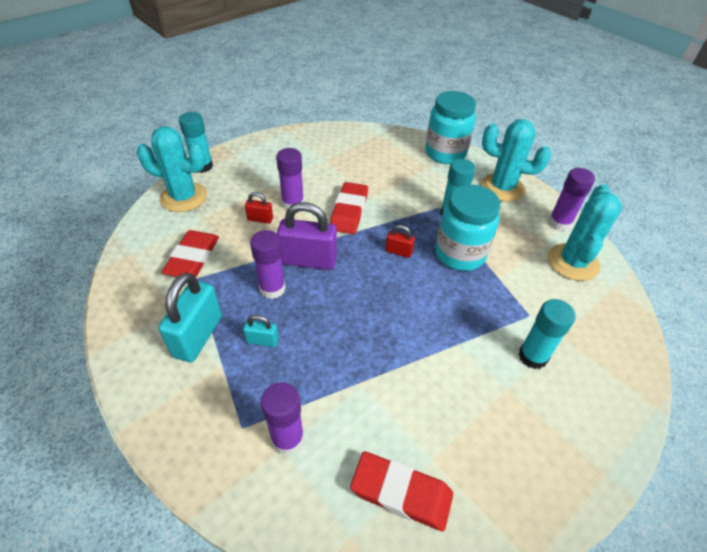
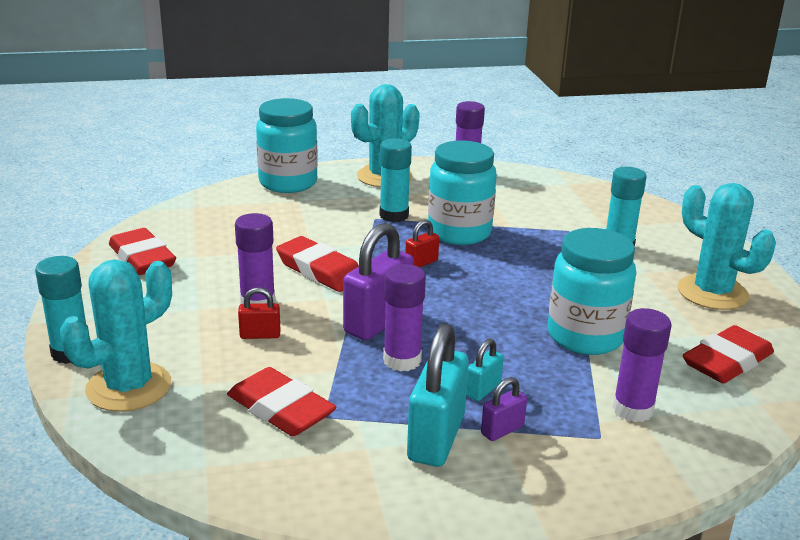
camera: 60 degrees left, 20 degrees down
turquoise padlock [158,272,222,362] -> turquoise padlock turned 60 degrees clockwise [407,324,469,467]
red padlock [245,192,273,224] -> red padlock turned 45 degrees clockwise [238,287,280,339]
turquoise cactus [548,184,622,281] -> turquoise cactus moved to [678,183,776,310]
none -> red eraser [109,228,176,275]
none -> purple padlock [481,377,527,441]
none -> turquoise jar [548,228,636,355]

